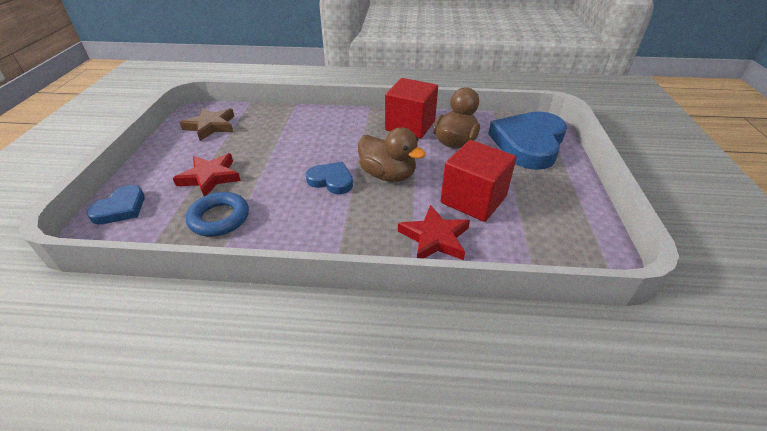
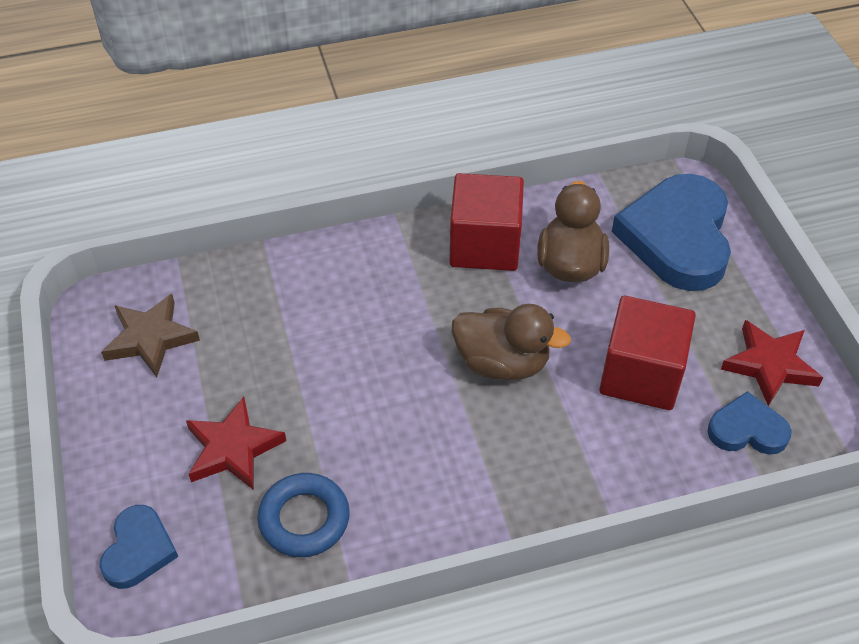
camera: 20 degrees left, 10 degrees up
blue heart [306,162,353,194] -> blue heart moved to [707,391,792,455]
red star [398,205,470,260] -> red star moved to [721,320,823,406]

